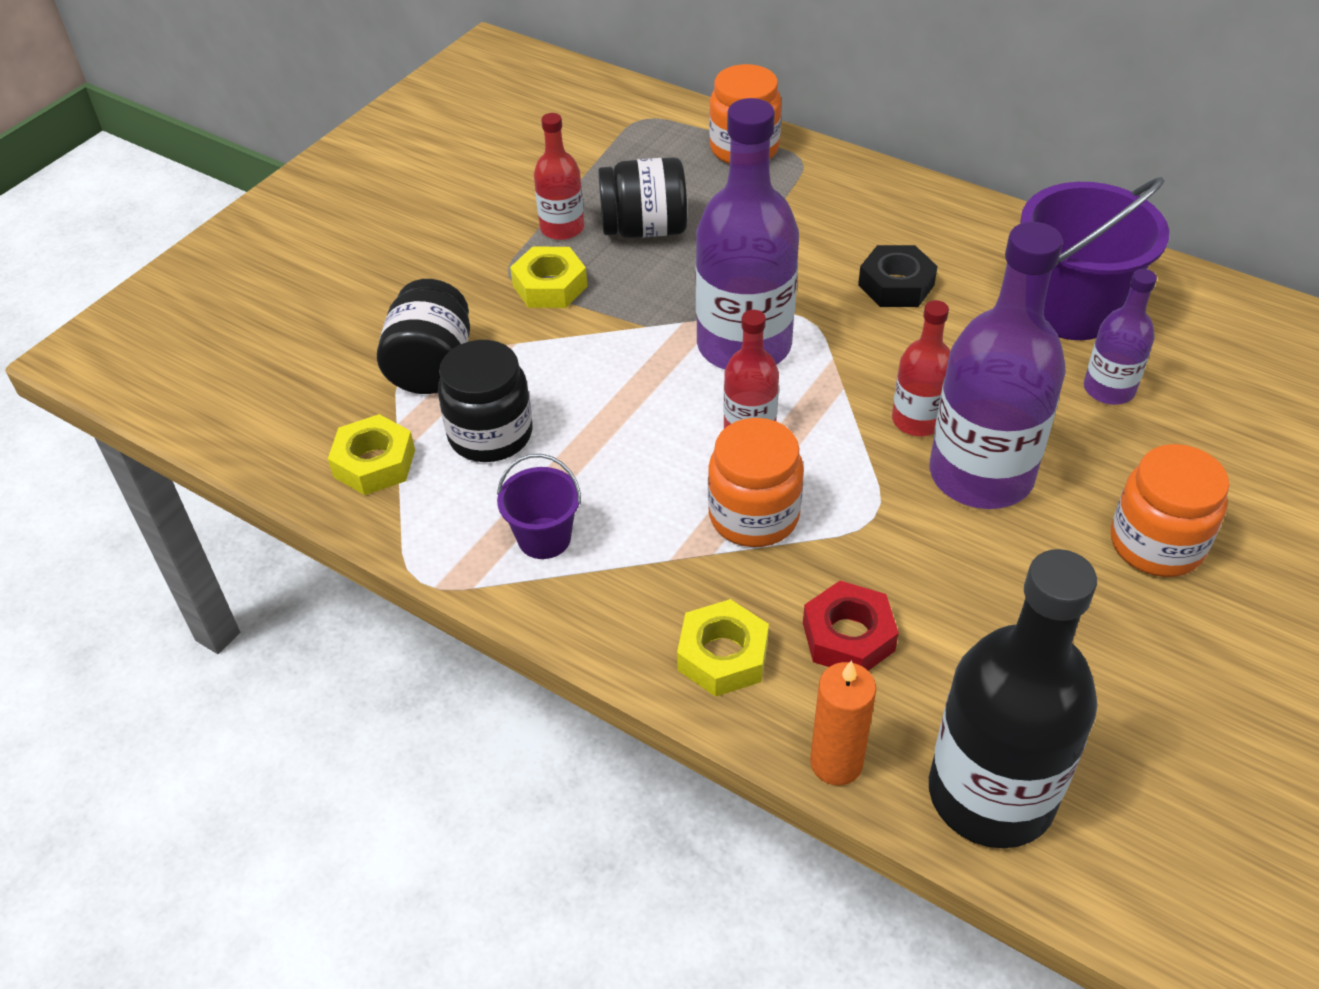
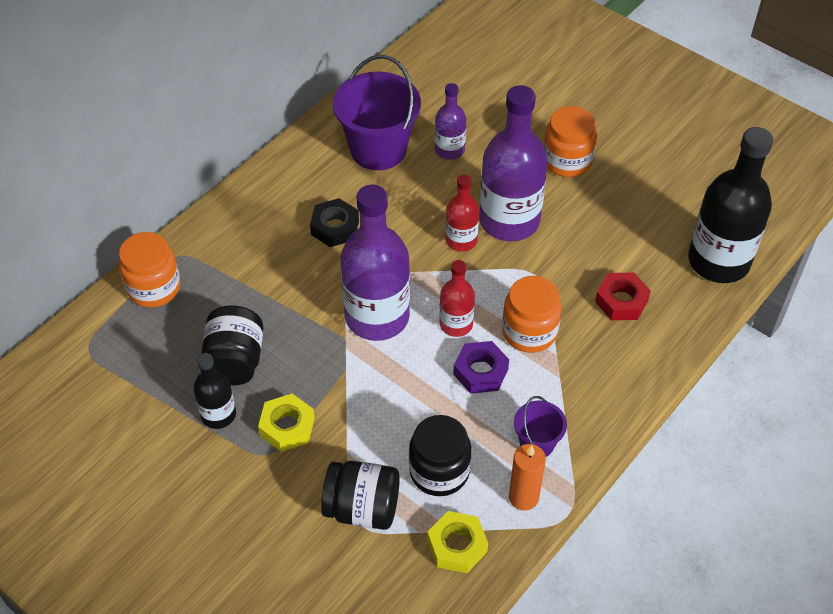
camera: 85 degrees left, 5 degrees up
red bottle [534,113,584,240] -> black bottle [193,353,236,429]
yellow nut [677,599,769,697] -> none
orange candle [810,660,876,785] -> orange candle moved to [509,444,546,511]
none -> purple nut [453,341,509,394]

